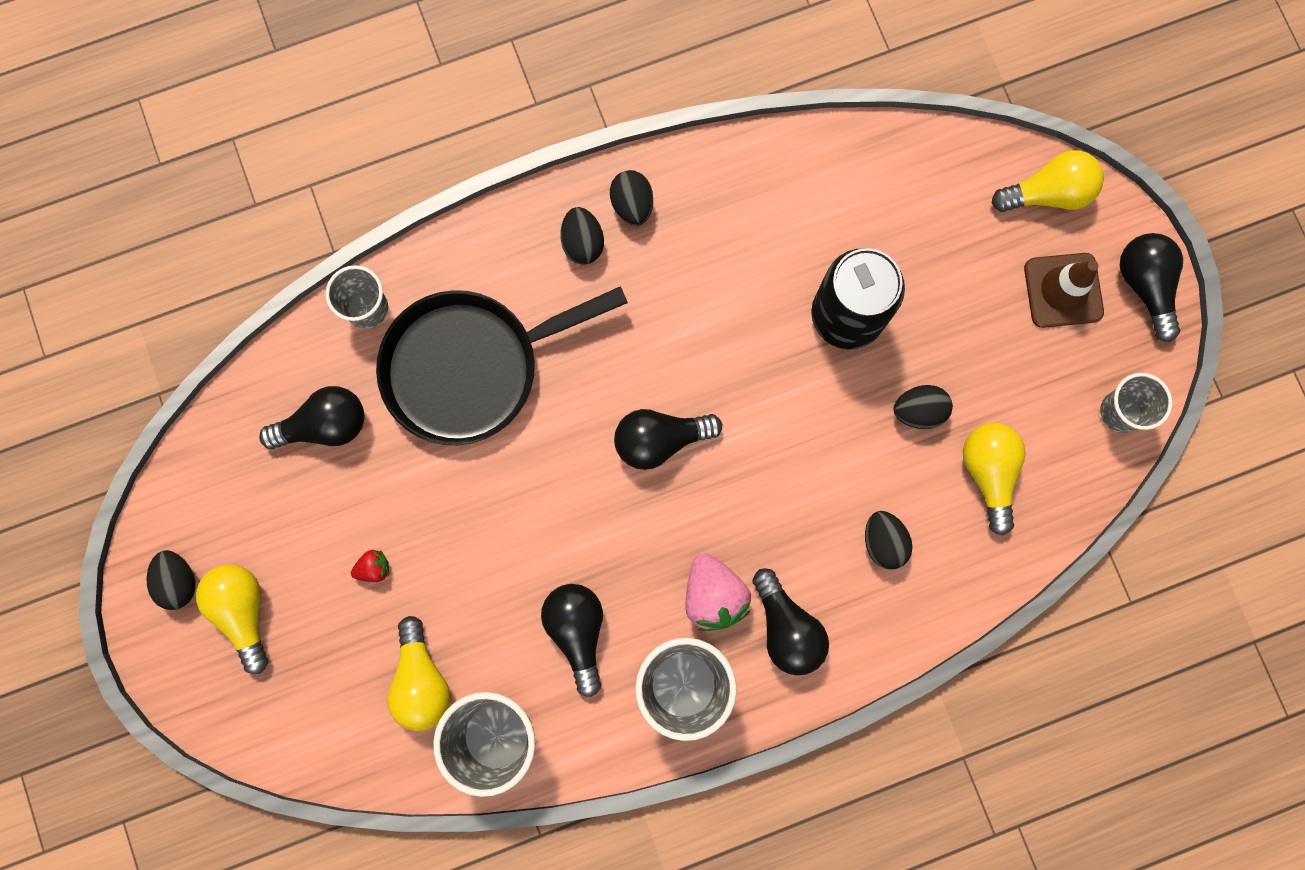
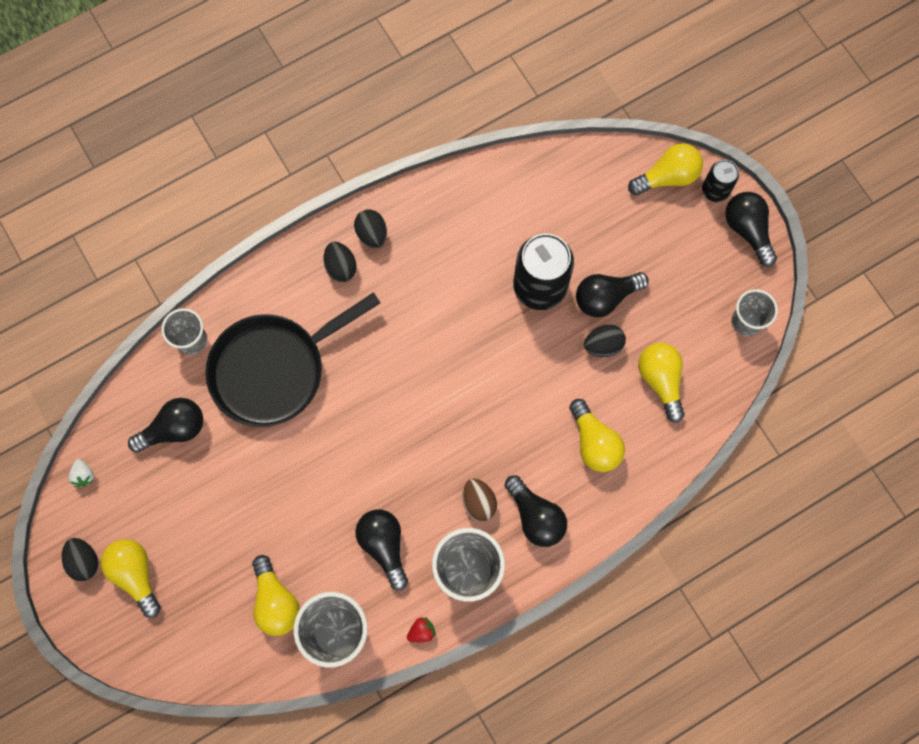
camera: 10 degrees left, 5 degrees down
red strawberry [351,550,389,582] -> red strawberry moved to [407,617,436,642]
black light bulb [614,409,722,470] -> black light bulb moved to [576,272,649,317]
pink strawberry [685,553,751,631] -> brown egg [462,478,497,522]
black egg [865,511,912,570] -> yellow light bulb [569,399,625,472]
brown traffic cone [1024,253,1104,328] -> none
none -> white strawberry [68,459,94,487]
none -> black can [702,160,739,202]

